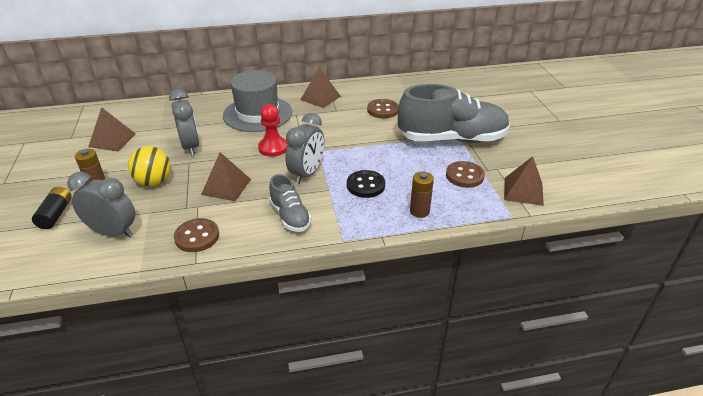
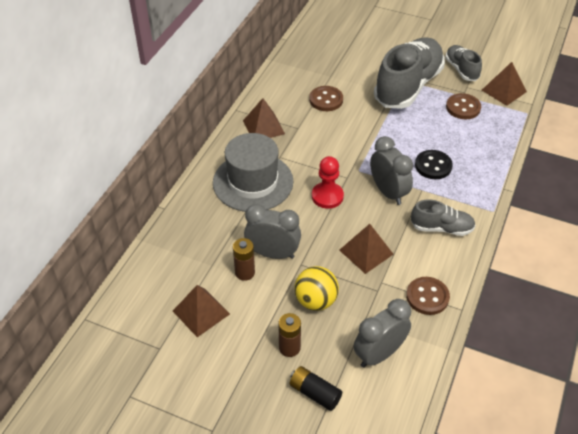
camera: 55 degrees left, 10 degrees up
brown battery [410,172,434,218] -> brown battery moved to [233,238,255,281]
none -> grey shoe [445,45,482,81]

